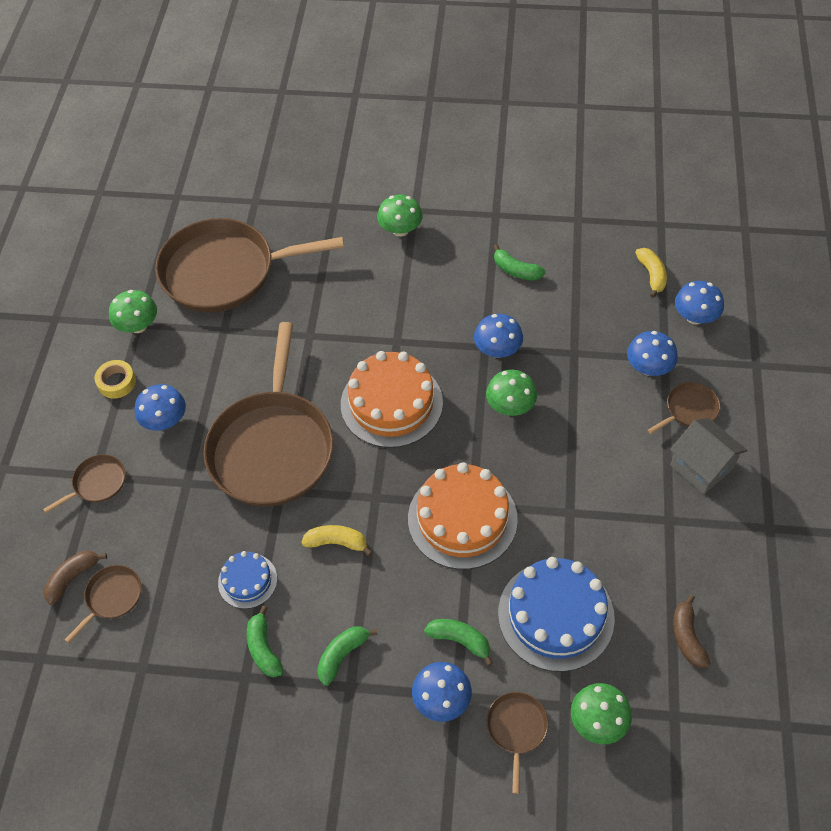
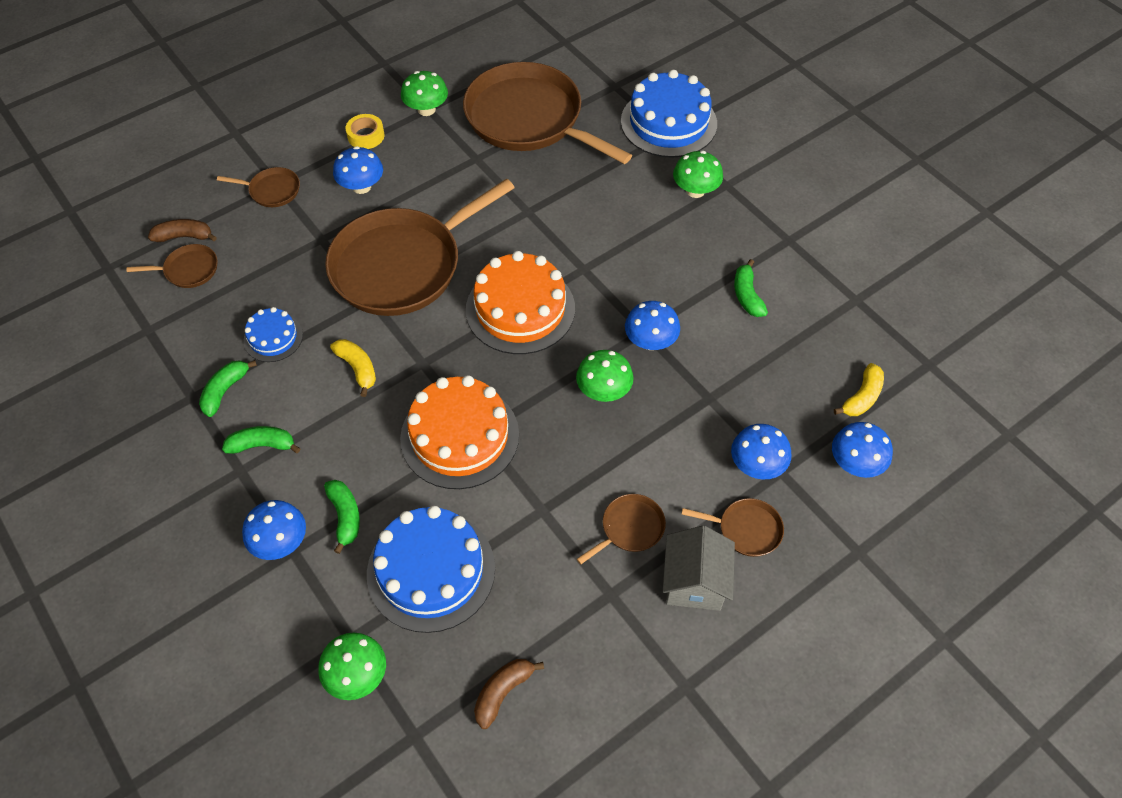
camera: 45 degrees right, 0 degrees up
brown pan [487,692,548,794] -> brown pan moved to [577,494,666,564]
none -> blue cake [621,70,717,158]

